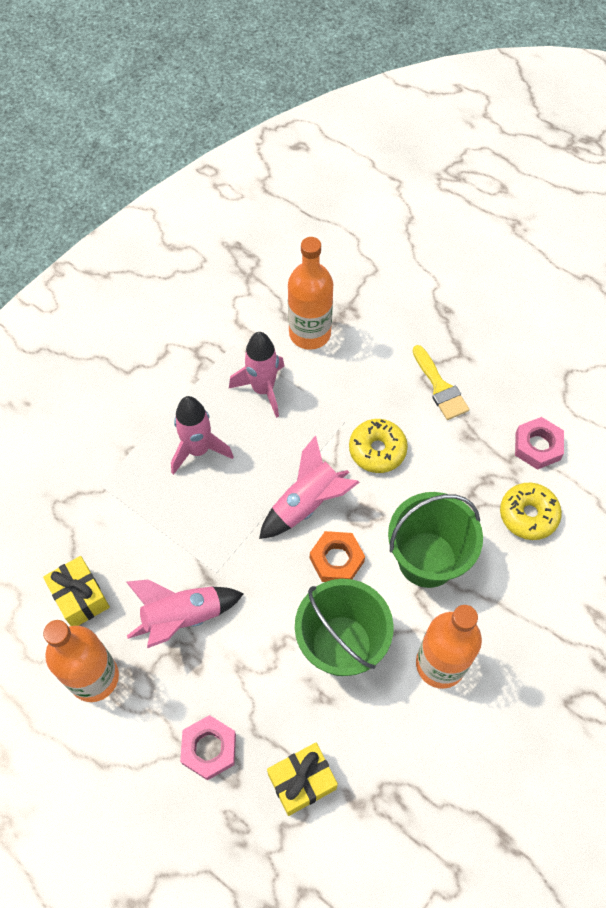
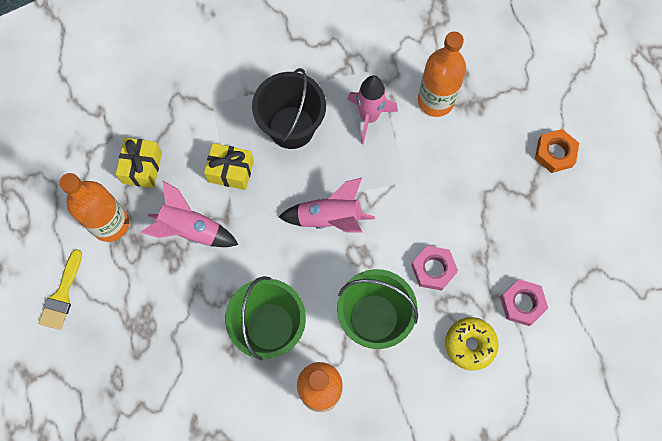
camera: 40 degrees right, 10 degrees up
pink rocket [171,396,234,475] -> black bucket [252,68,326,149]
pink nut [180,715,236,780] -> pink nut moved to [411,246,458,291]
yellow gift [267,743,338,816] -> yellow gift moved to [204,143,254,190]
orange nut [310,531,365,582] -> orange nut moved to [535,129,579,173]
yellow donut [349,419,408,473] -> none
yellow brush [413,345,470,420] -> yellow brush moved to [38,249,82,330]

